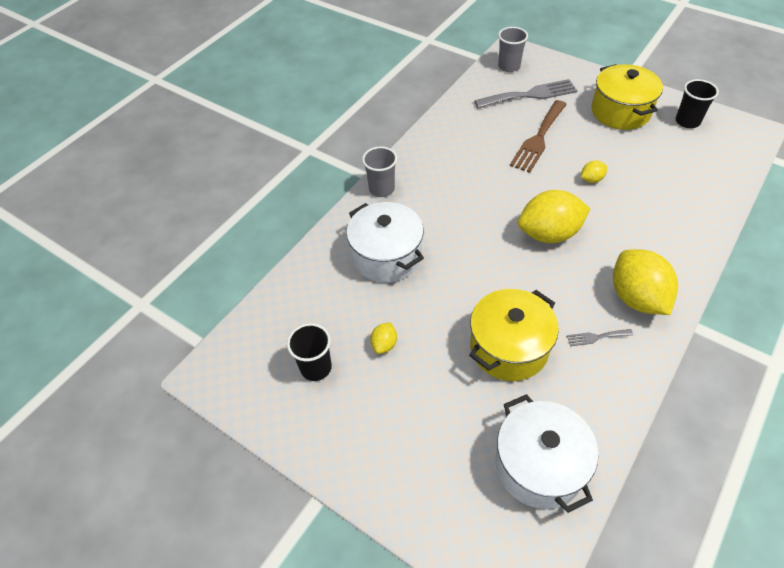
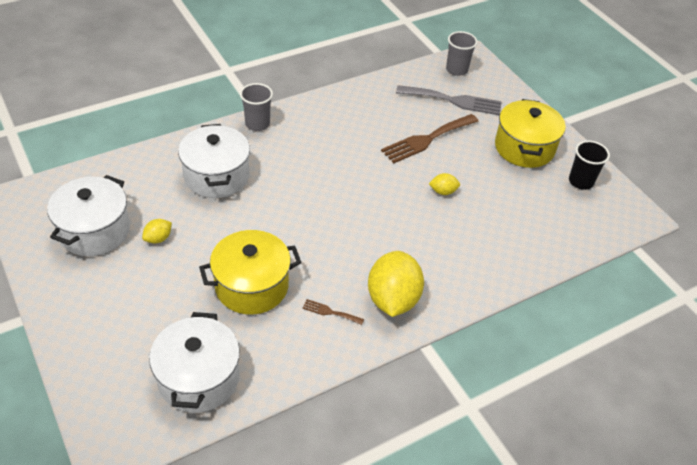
camera: 20 degrees right, 5 degrees down
black cup [287,323,332,381] -> white pot [47,175,130,256]
yellow lemon [518,190,590,243] -> none
grey fork [567,329,633,346] -> brown fork [302,299,364,325]

